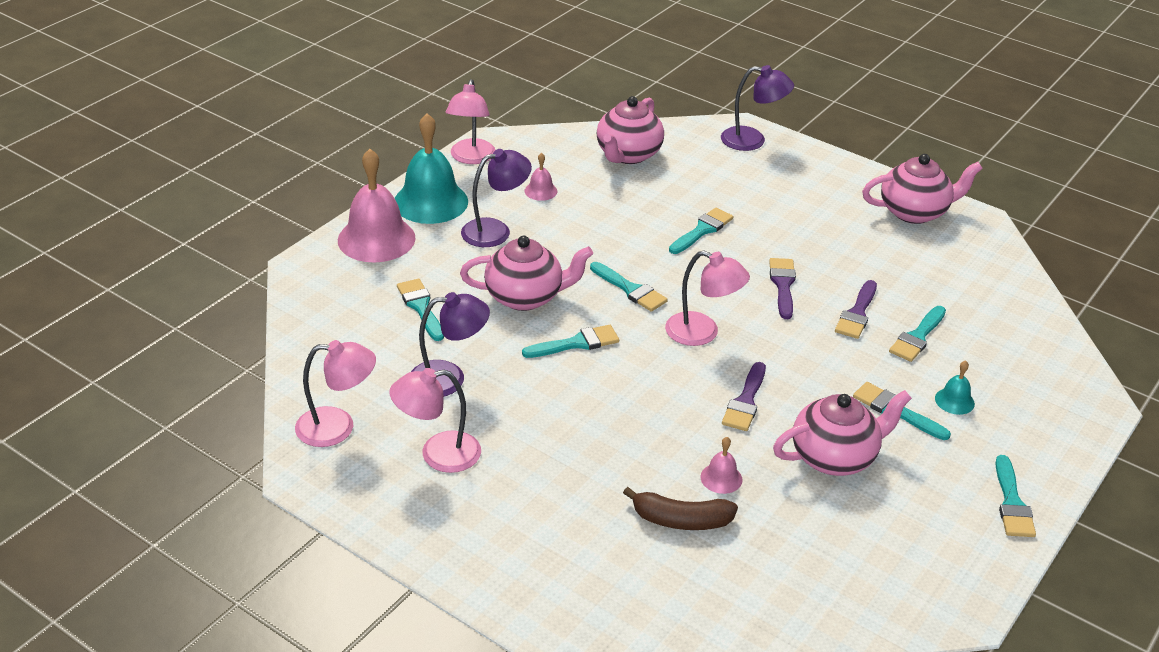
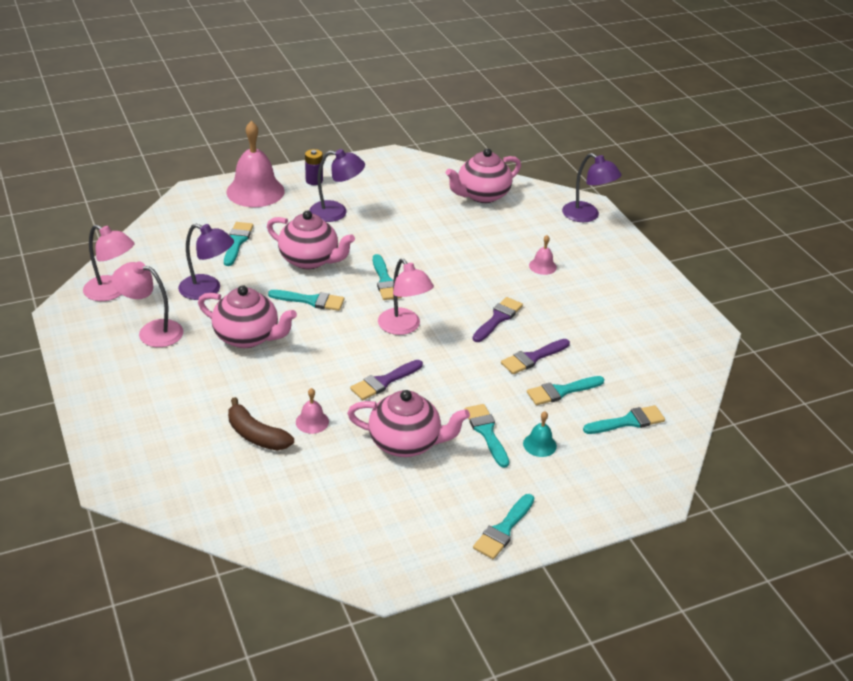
camera: 30 degrees right, 0 degrees up
turquoise bell [395,114,468,224] -> purple battery [305,149,323,185]
pink lamp [446,79,495,164] -> none
pink bell [525,153,557,201] -> pink bell moved to [529,235,557,275]
turquoise brush [669,208,733,254] -> turquoise brush moved to [583,405,665,434]
pink teapot [862,154,983,224] -> pink teapot moved to [198,285,297,348]

